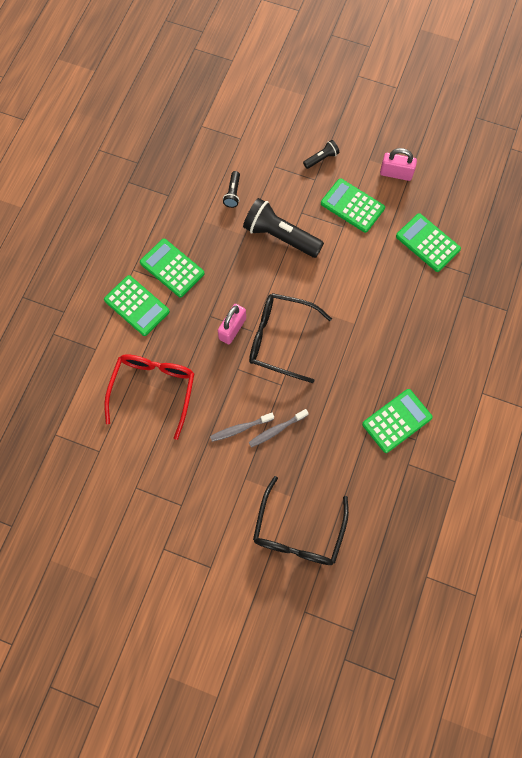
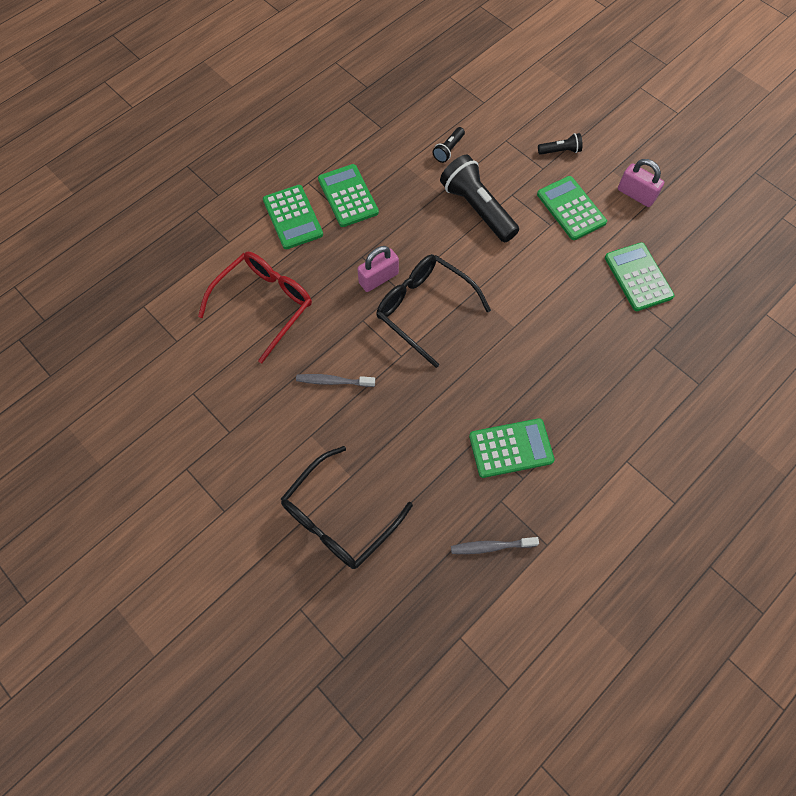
camera: 25 degrees right, 5 degrees down
grey toothbrush [248,409,309,448] -> grey toothbrush moved to [451,537,539,554]

